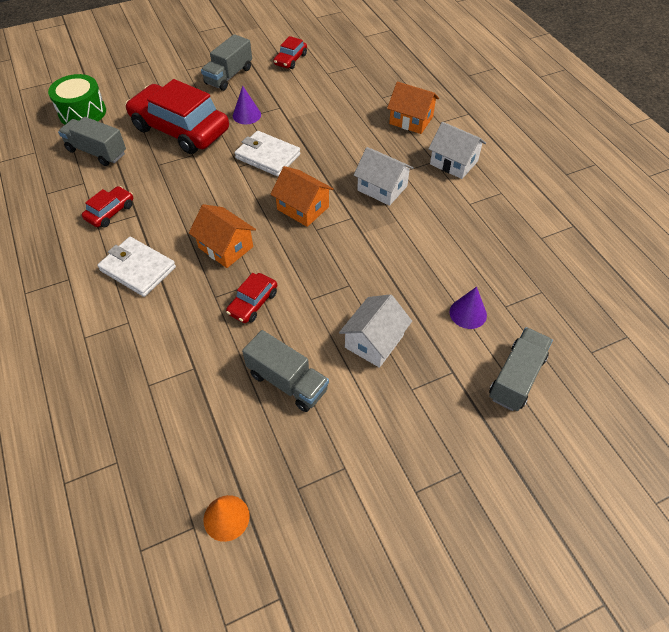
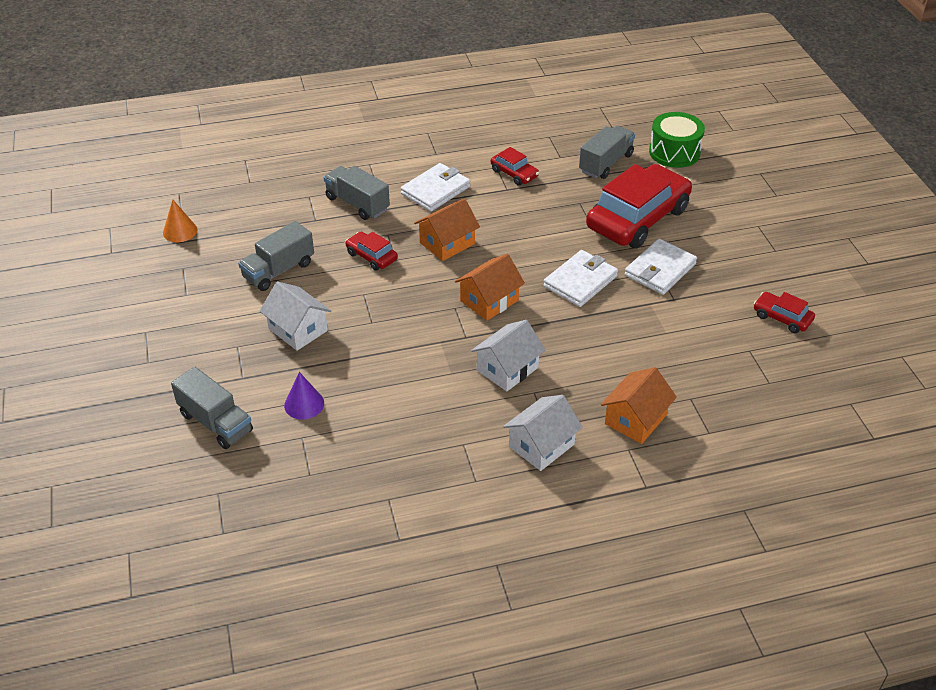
camera: 100 degrees right, 10 degrees down
grey truck [201,34,252,91] -> grey truck moved to [324,166,390,220]
purple cone [233,86,261,124] -> white wallet [625,239,697,295]

